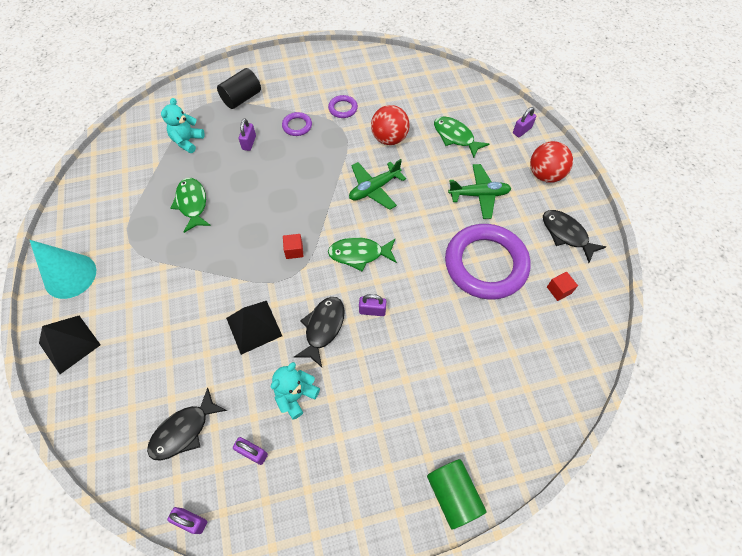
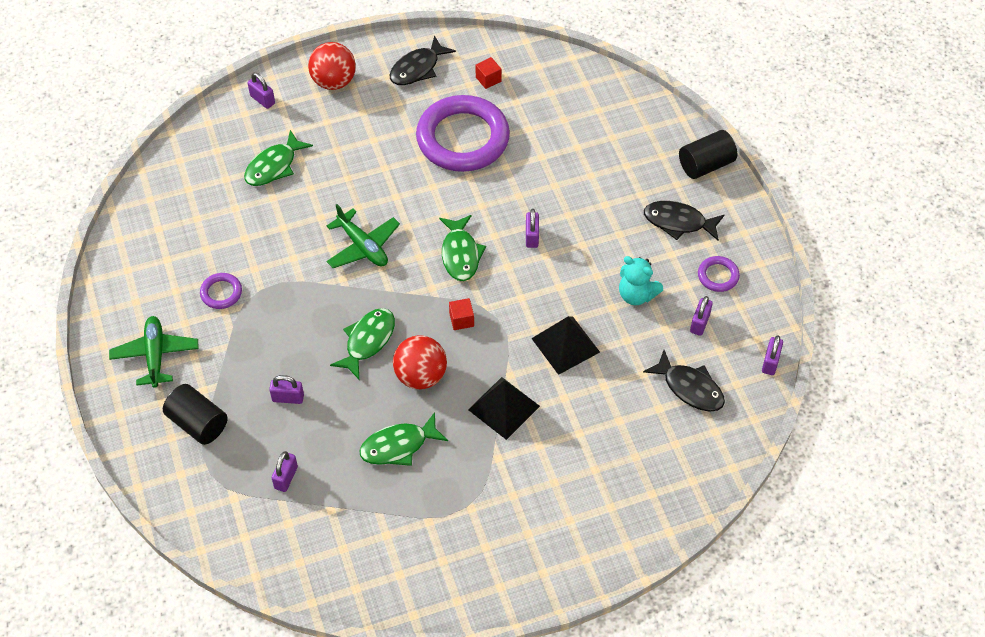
camera: 95 degrees left, 5 degrees down
turquoise cone [30,240,96,299] -> none
black pyramid [39,316,101,374] -> black pyramid moved to [468,377,540,440]
turquoise teddy bear [161,98,205,153] -> purple padlock [272,451,298,492]
purple ring [282,112,312,136] -> purple ring moved to [698,256,740,292]
black fish [294,297,345,367] -> black fish moved to [644,201,724,241]
red ball [371,105,410,145] -> red ball moved to [393,335,447,389]
green cylinder [427,459,486,529] -> black cylinder [679,130,737,179]
green plane [448,164,511,219] -> green plane moved to [109,316,199,388]
none -> green fish [330,308,395,379]

